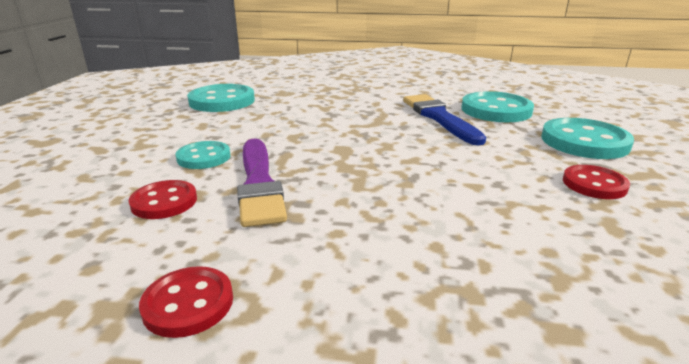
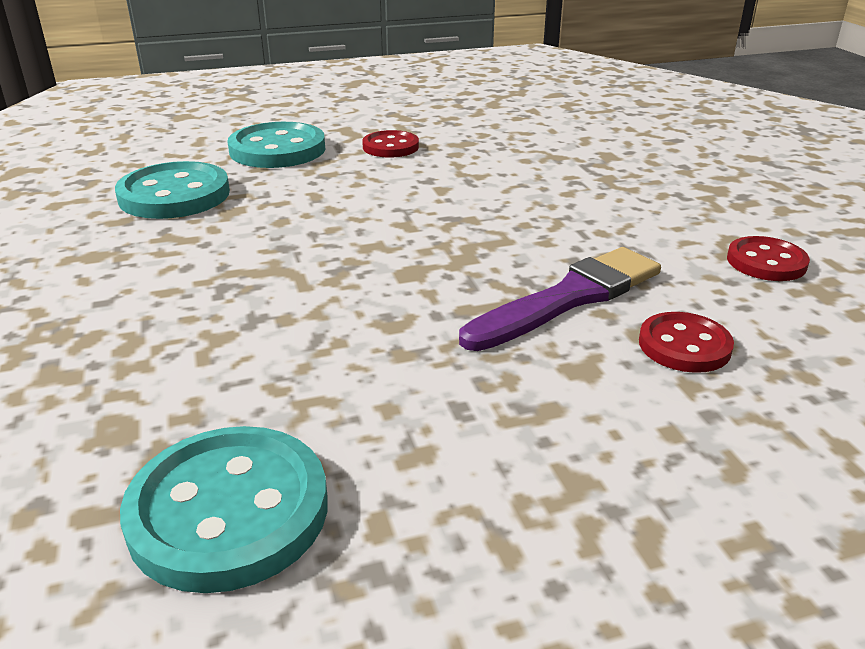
camera: 115 degrees left, 5 degrees up
turquoise button [176,141,231,169] -> none
blue brush [403,94,486,146] -> none

